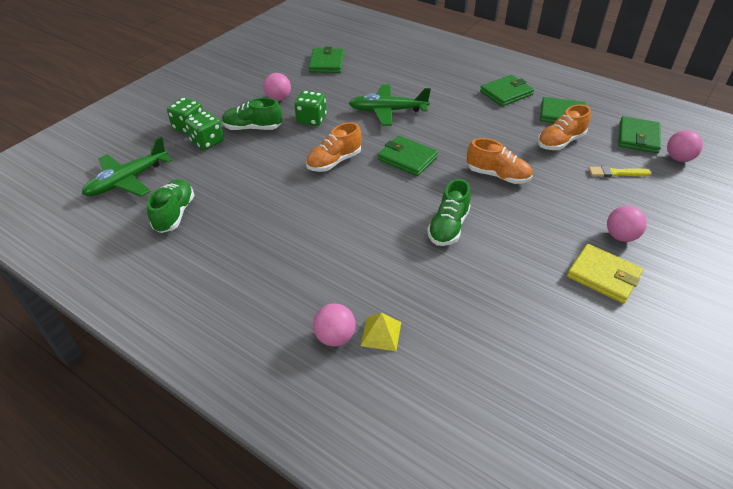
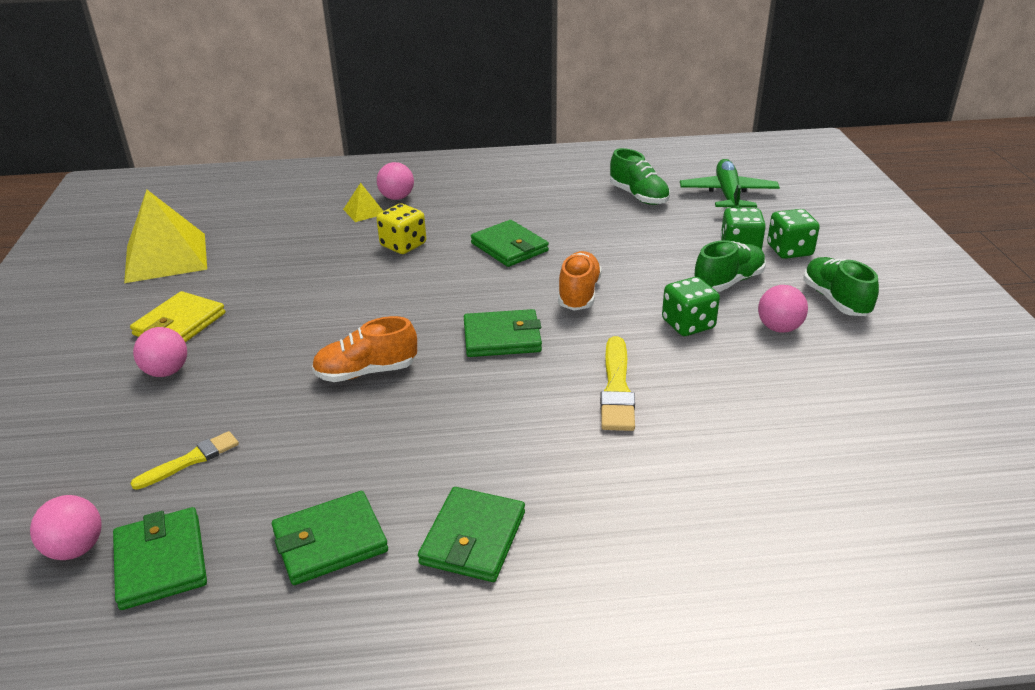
camera: 140 degrees right, 10 degrees down
green wallet [309,47,344,73] -> green wallet moved to [471,220,549,267]
green plane [349,85,431,126] -> yellow brush [600,336,635,431]
green shoe [427,179,471,246] -> green shoe moved to [803,257,879,316]
orange shoe [538,104,591,150] -> none
yellow wallet [567,244,643,304] -> yellow wallet turned 60 degrees counterclockwise [130,291,225,342]
none -> yellow pyramid [124,190,207,283]
none -> yellow dice [376,203,426,254]

